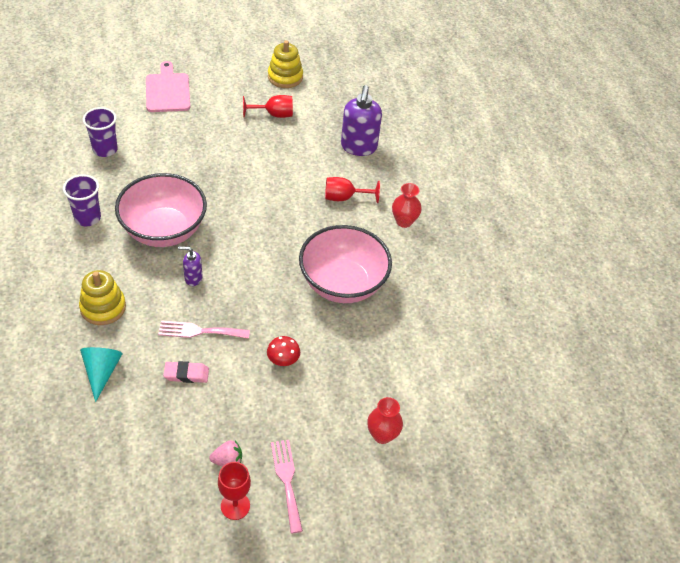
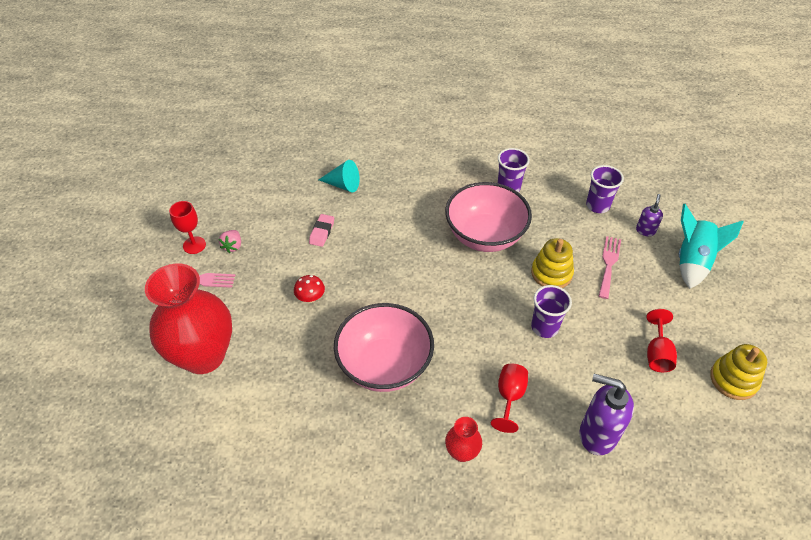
camera: 110 degrees right, 0 degrees up
yellow stacking toy [79,270,126,325] -> yellow stacking toy moved to [531,238,574,288]
pink cutting board [146,61,190,112] -> turquoise rocket [679,204,744,289]
pink fork [158,320,250,339] -> pink fork moved to [599,236,621,299]
purple soap dispenser [178,246,203,286] -> purple soap dispenser moved to [636,194,663,236]
red vase [367,397,403,444] -> red vase [145,263,232,374], size x2.31
none -> purple cup [531,285,572,338]

